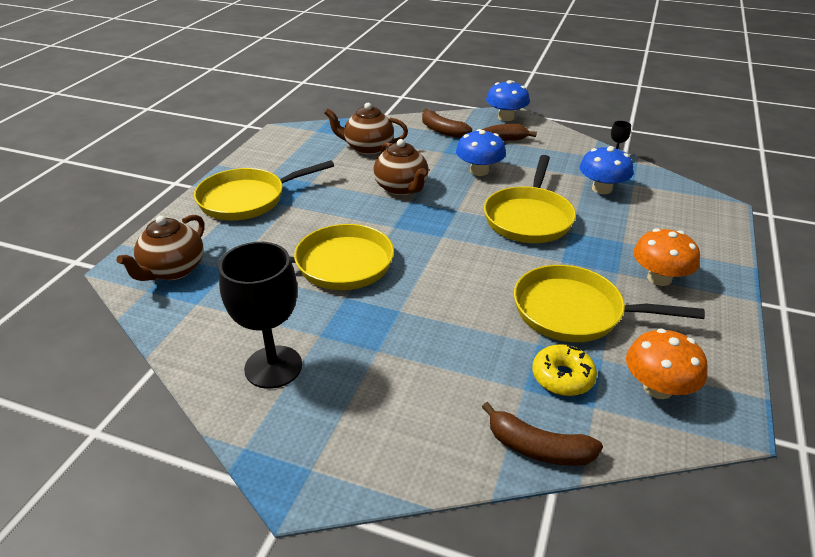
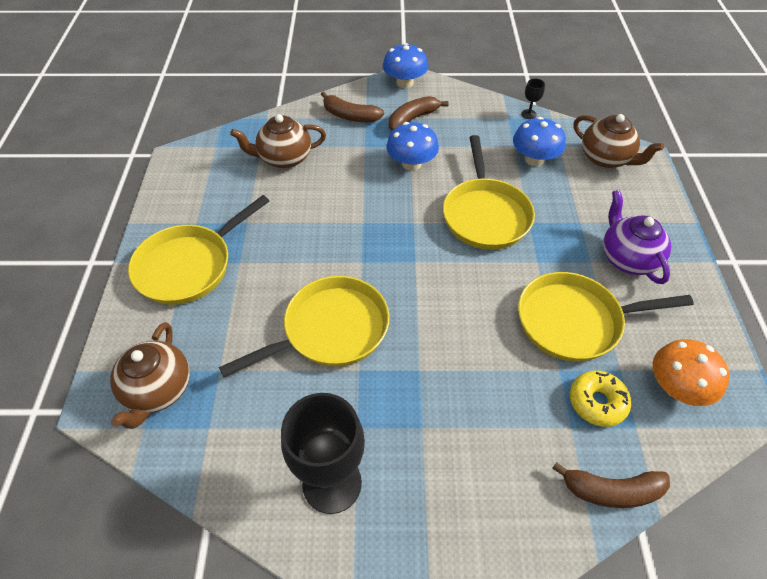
camera: 20 degrees left, 15 degrees up
brown teapot [373,139,429,196] -> brown teapot moved to [574,114,664,168]
orange mushroom [633,228,700,286] -> purple teapot [603,190,671,284]

